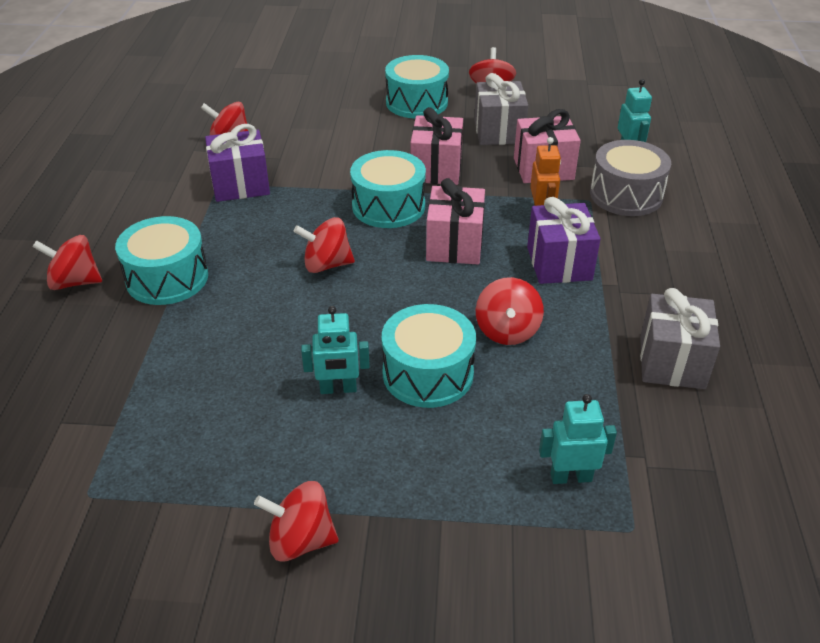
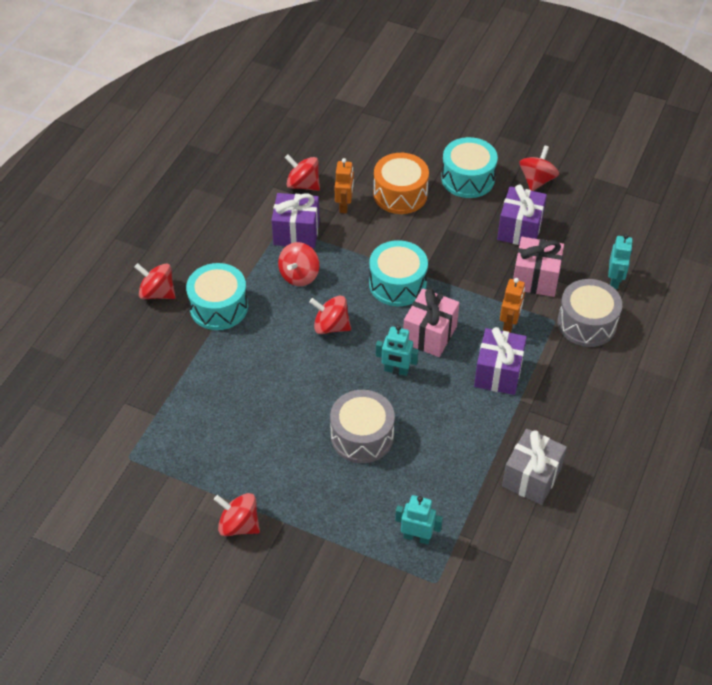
camera: 20 degrees right, 10 degrees up
turquoise robot [301,306,370,394] -> turquoise robot moved to [376,325,419,376]
turquoise drum [382,304,476,408] -> grey drum [330,390,395,463]
pink gift [410,107,463,185] -> none
grey gift [474,73,528,145] -> purple gift [497,184,547,245]
red spinning top [476,277,544,345] -> red spinning top moved to [278,242,319,286]
none -> orange robot [335,158,354,213]
none -> orange drum [374,153,429,214]

